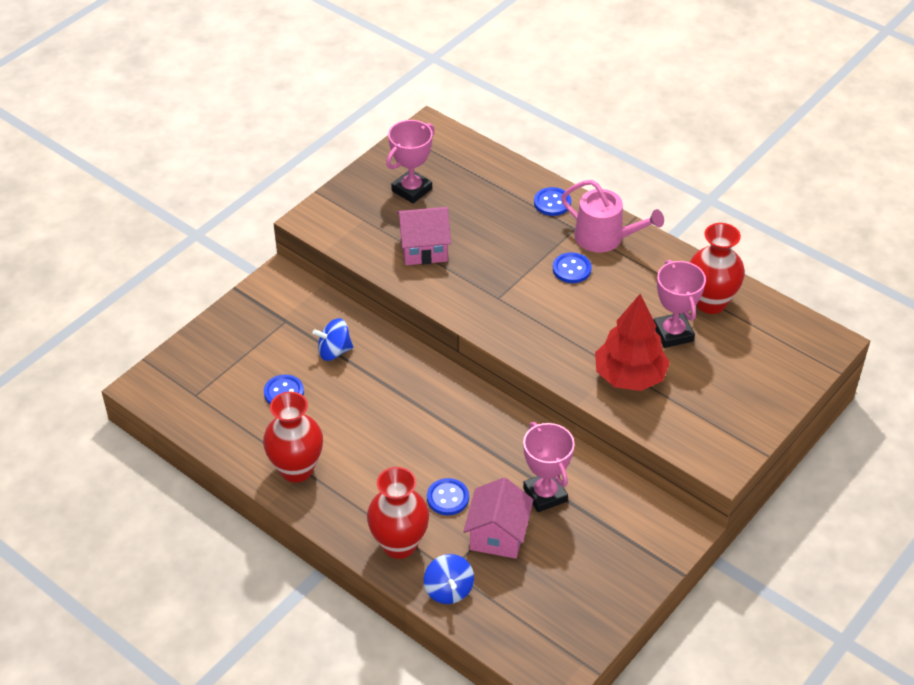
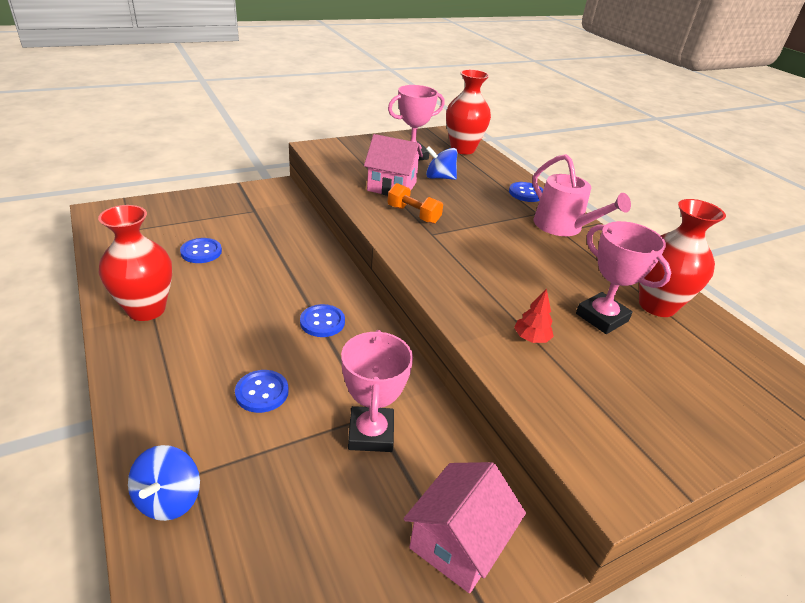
camera: 20 degrees right, 10 degrees down
blue spinning top [312,318,353,361] -> blue spinning top moved to [426,146,457,180]
red vase [367,467,429,559] -> red vase moved to [446,69,491,154]
pink house [463,478,534,559] -> pink house moved to [404,462,526,593]
blue button [553,253,592,283] -> blue button moved to [300,304,345,337]
red tree [595,294,670,391] -> red tree [514,289,554,343], size x0.42
pink trophy [654,260,706,348] -> pink trophy turned 45 degrees counterclockwise [576,221,671,334]
none -> orange dumbbell [388,183,443,224]

